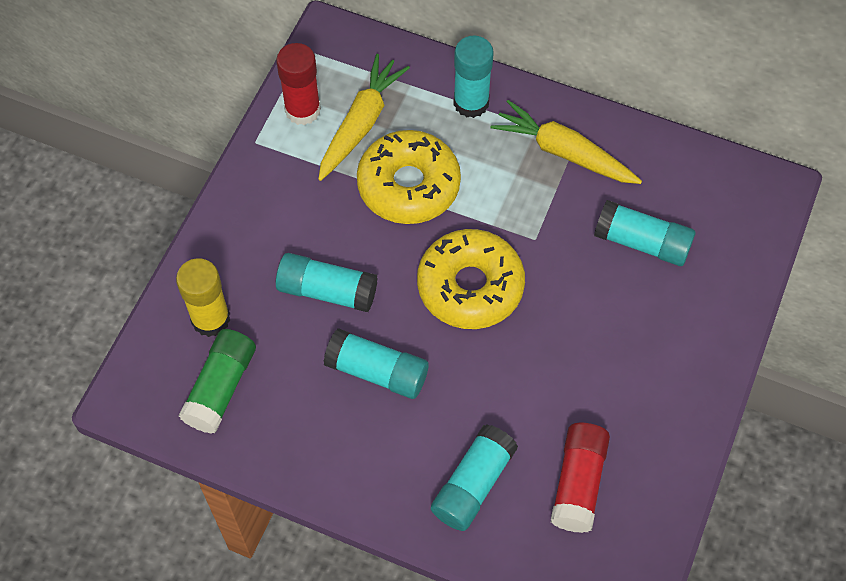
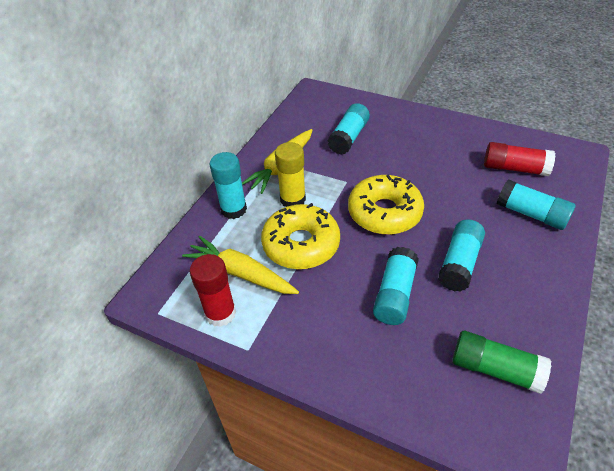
camera: 85 degrees left, 15 degrees down
yellow glue stick [176,258,230,337] -> yellow glue stick moved to [275,142,306,207]

